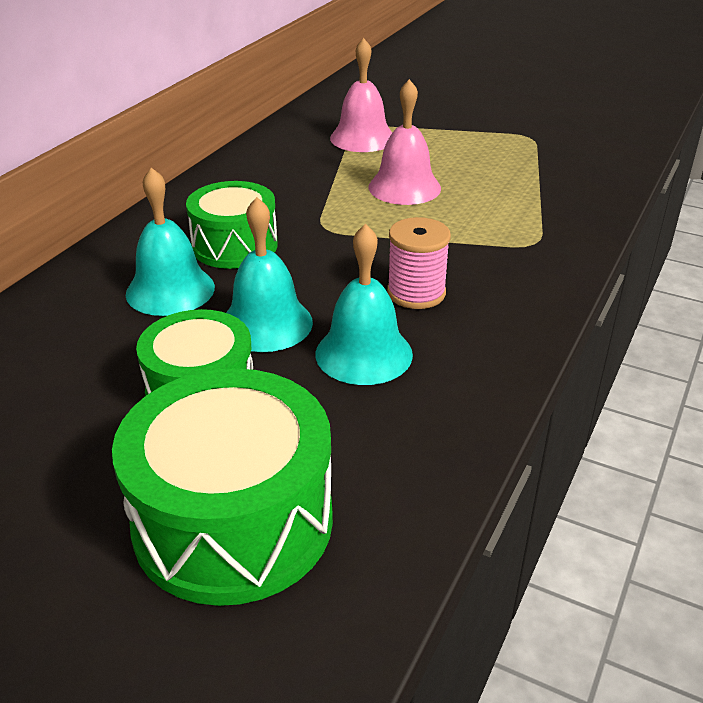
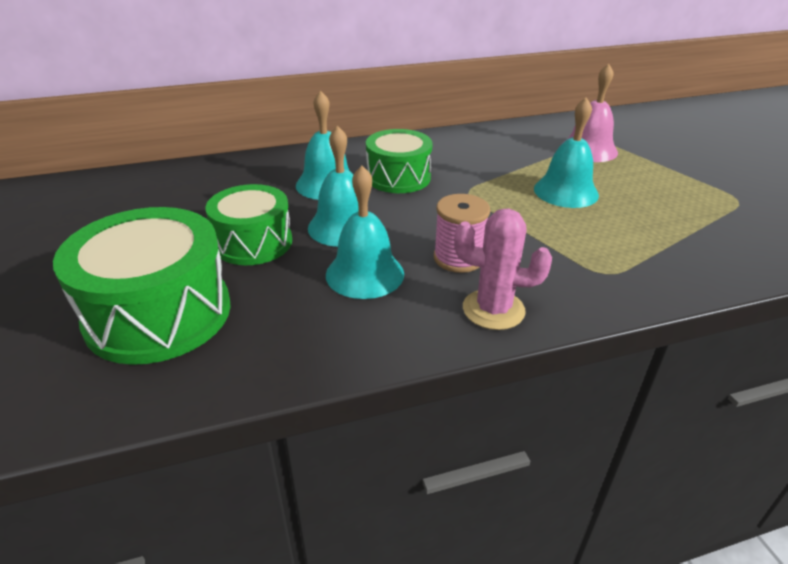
camera: 45 degrees right, 0 degrees up
pink bell [368,79,441,205] -> turquoise bell [534,97,599,208]
none -> pink cactus [454,208,552,330]

